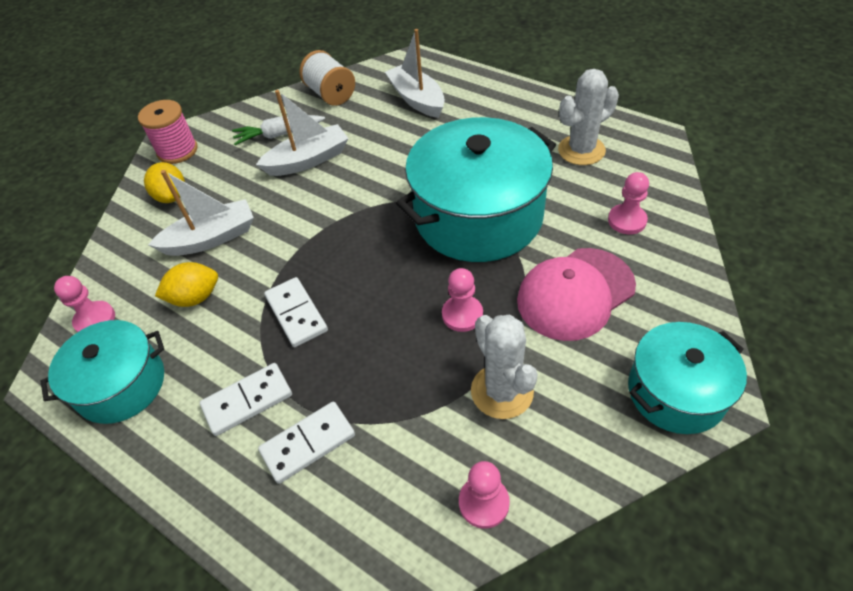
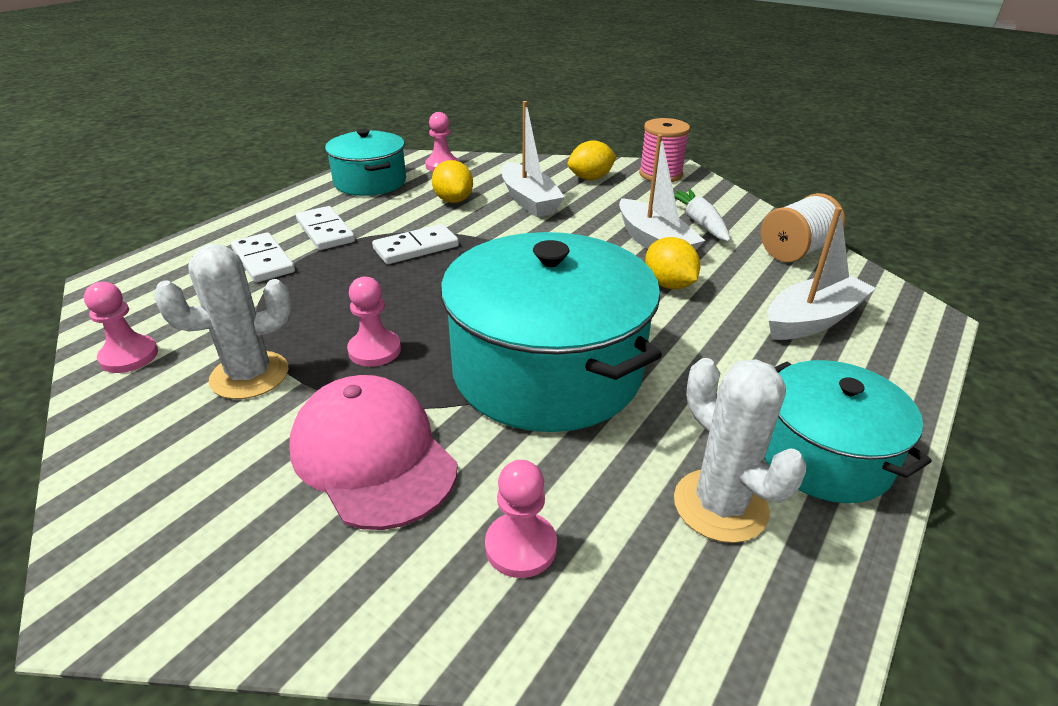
camera: 85 degrees right, 15 degrees down
turquoise pot [628,322,747,434] -> turquoise pot moved to [765,360,932,503]
none -> yellow lemon [645,237,700,289]

